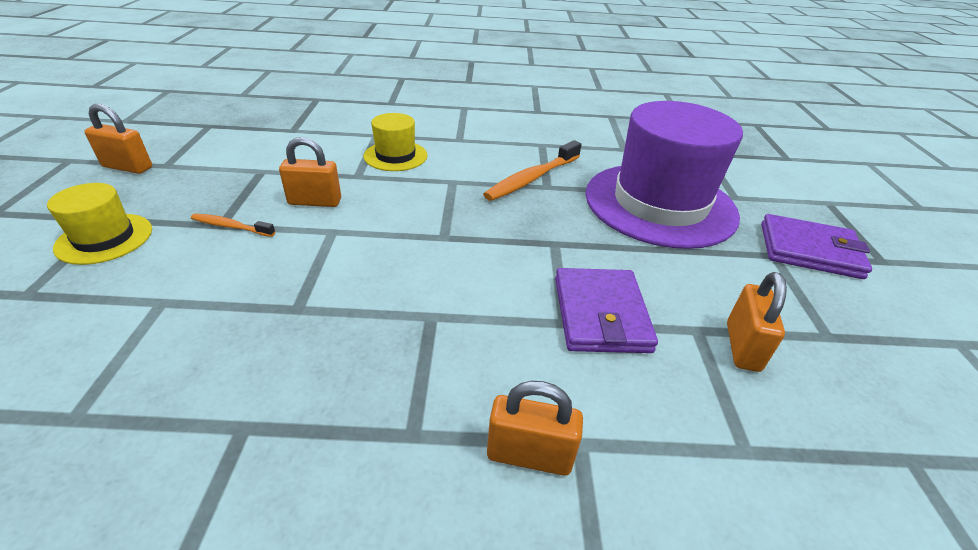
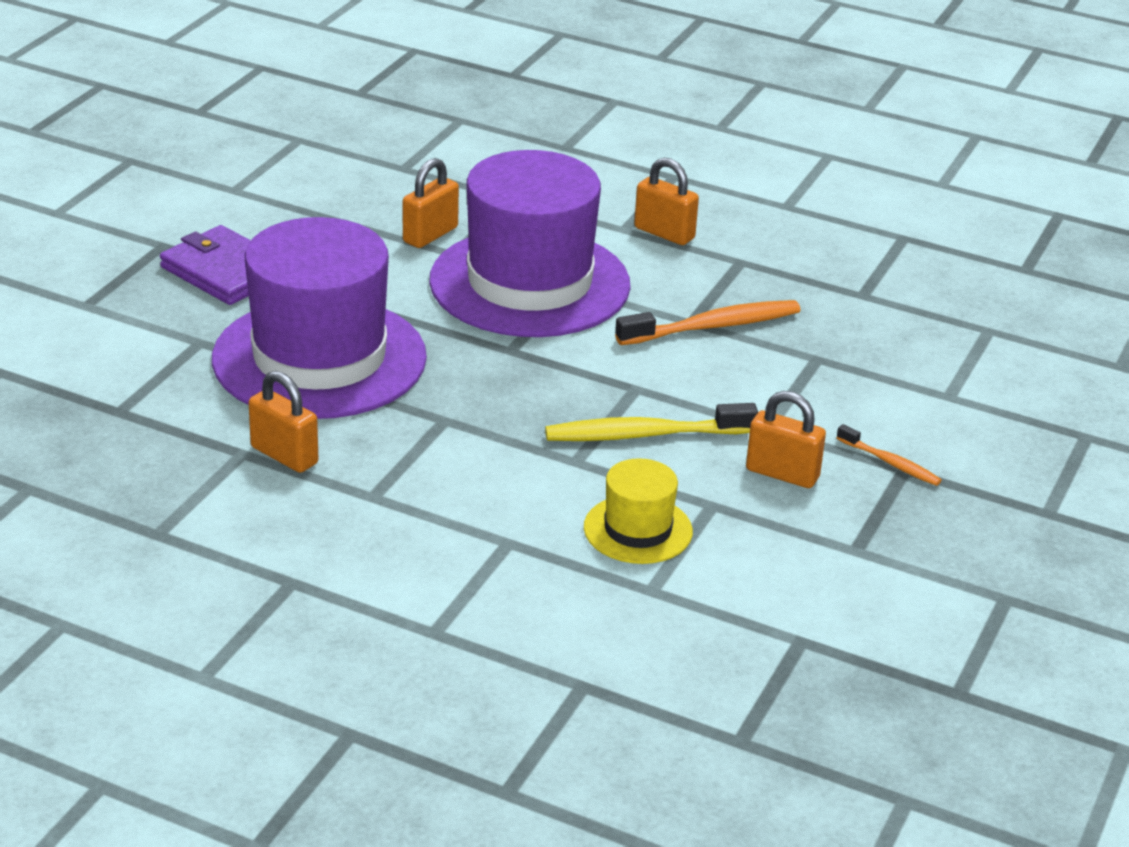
camera: 155 degrees left, 5 degrees down
yellow hat [47,183,152,265] -> none
orange padlock [84,104,152,174] -> orange padlock moved to [248,371,318,473]
orange toothbrush [483,140,582,201] -> orange toothbrush moved to [615,300,801,345]
purple wallet [555,268,658,353] -> purple hat [429,150,631,337]
none -> yellow toothbrush [545,403,758,441]

